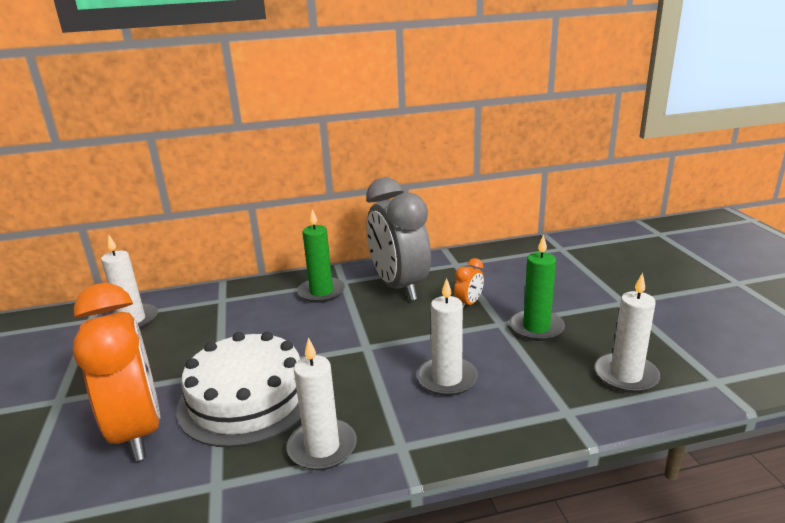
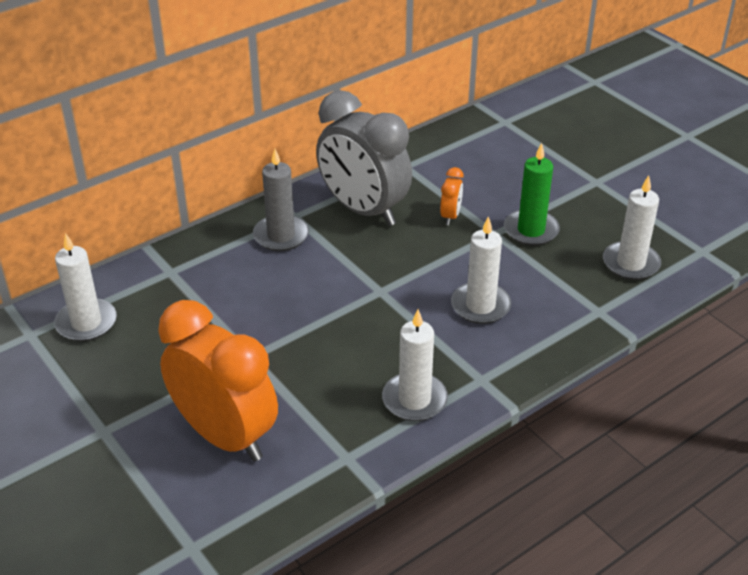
camera: 25 degrees left, 15 degrees up
white cake [176,331,301,448] -> none
green candle [297,209,345,303] -> grey candle [253,149,309,251]

